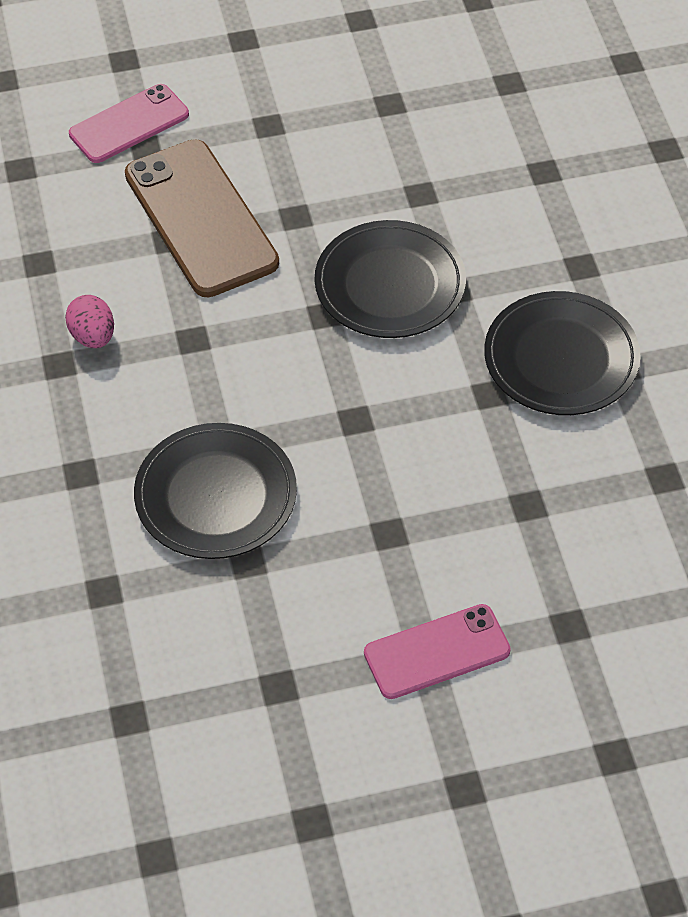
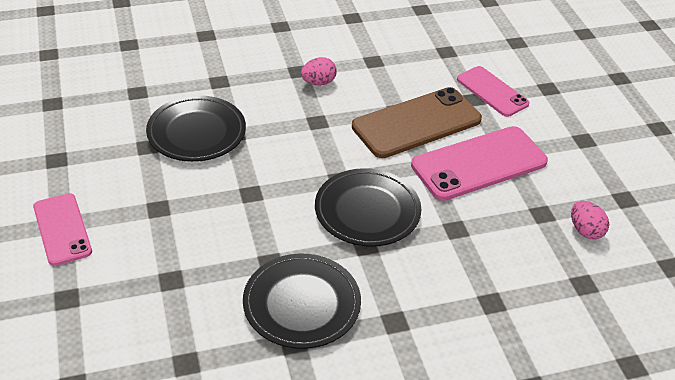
camera: 85 degrees right, 10 degrees down
none -> pink phone [411,126,548,201]
none -> pink egg [571,201,609,239]

